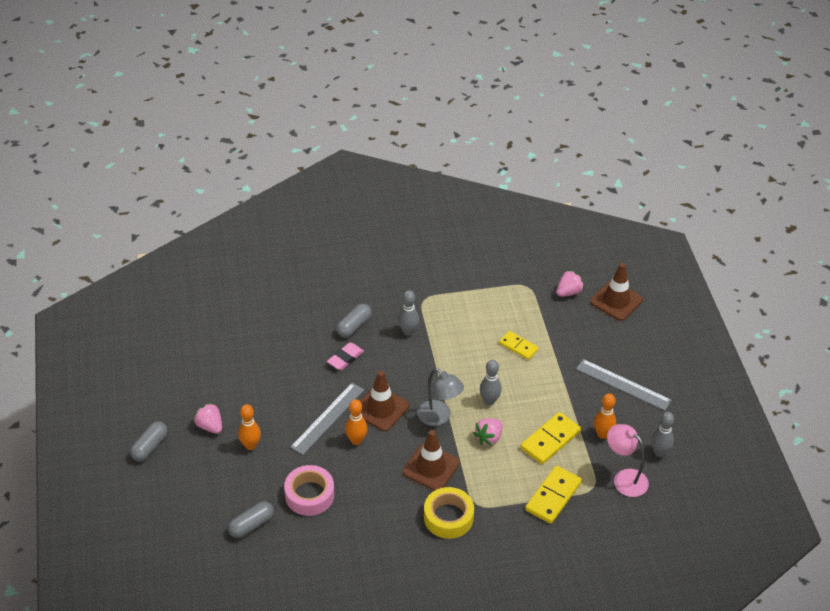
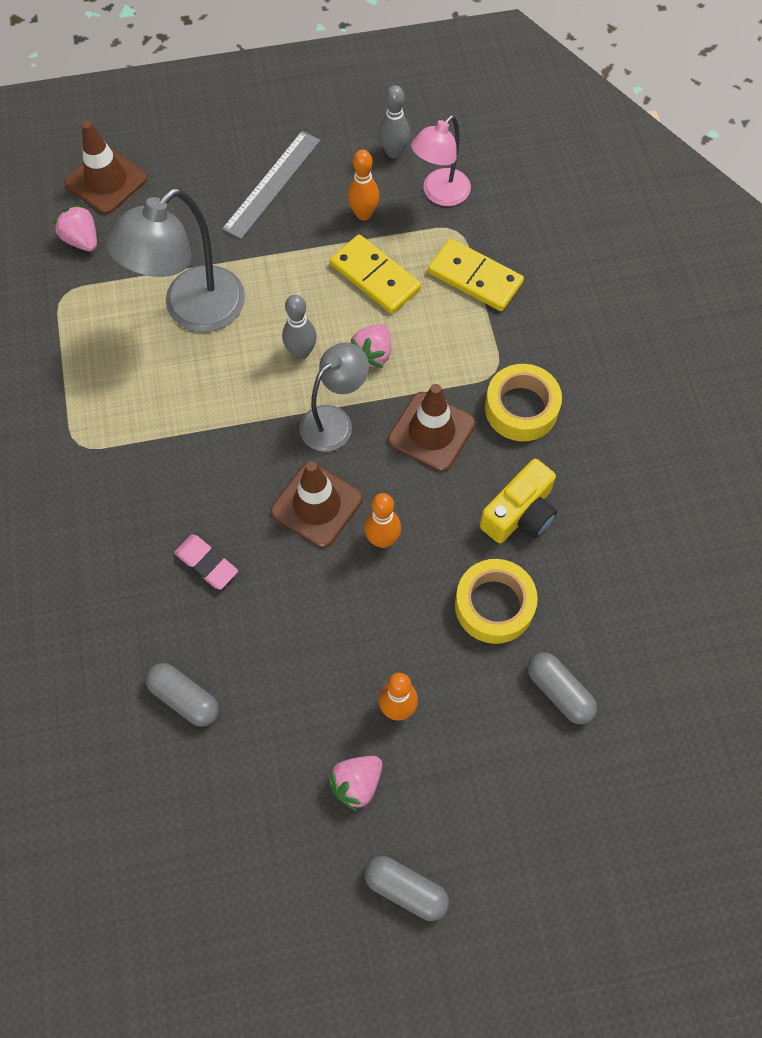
camera: 90 degrees left, 20 degrees up
pink tape [284,465,334,516] -> yellow tape [455,559,538,644]
grey ruler [290,383,364,455] -> none
grey capsule [336,303,372,338] -> grey capsule moved to [146,663,219,727]
grey bowling pin [398,290,419,336] -> none
pink strawberry [473,418,503,446] -> pink strawberry turned 75 degrees clockwise [351,324,391,368]
yellow domino [499,331,539,360] -> grey lamp [106,188,245,332]
none -> yellow camera [480,459,558,543]

